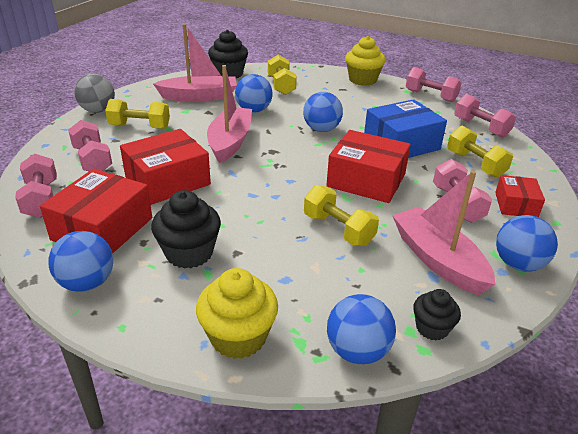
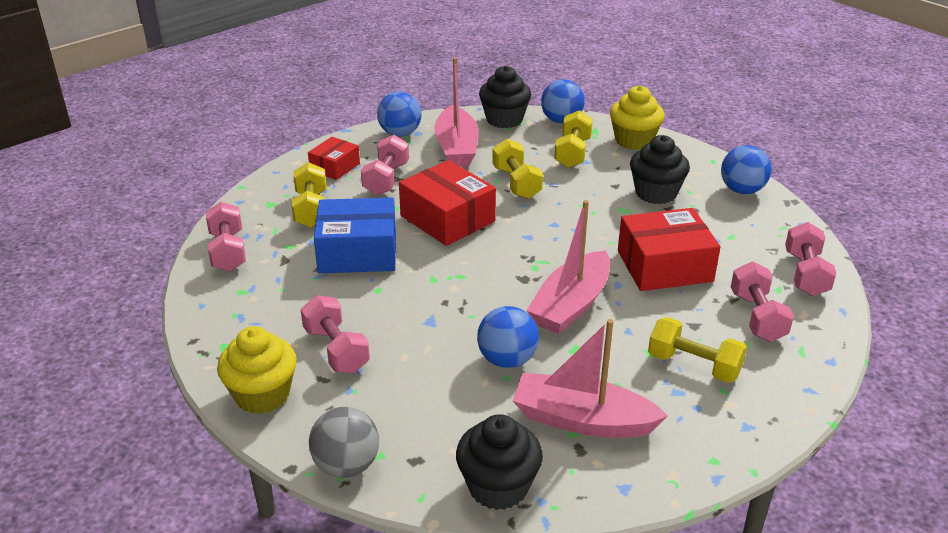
camera: 155 degrees left, 0 degrees up
red box [40,169,152,254] -> none
grey ball [74,74,115,113] -> grey ball moved to [309,407,379,478]
yellow dumbbell [268,55,297,95] -> yellow dumbbell moved to [554,110,593,168]
blue ball [303,92,343,132] -> none
pink dumbbell [406,67,461,102] -> pink dumbbell moved to [301,295,370,373]
black cupcake [413,289,461,340] -> black cupcake [479,66,531,128], size x1.67

